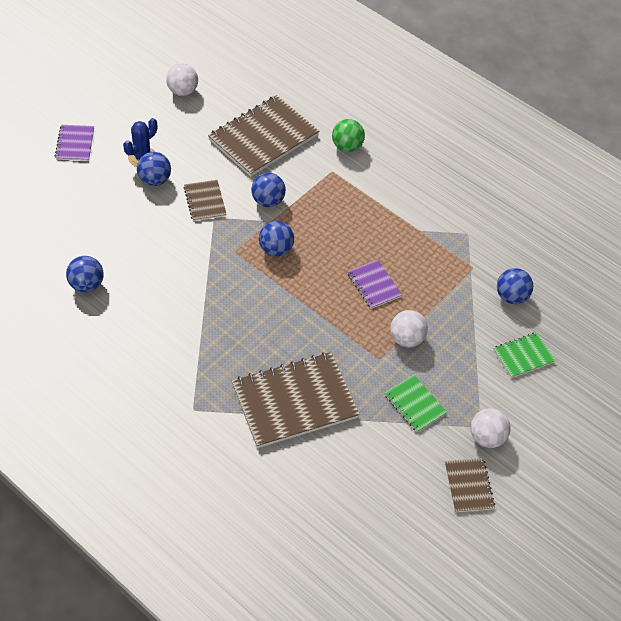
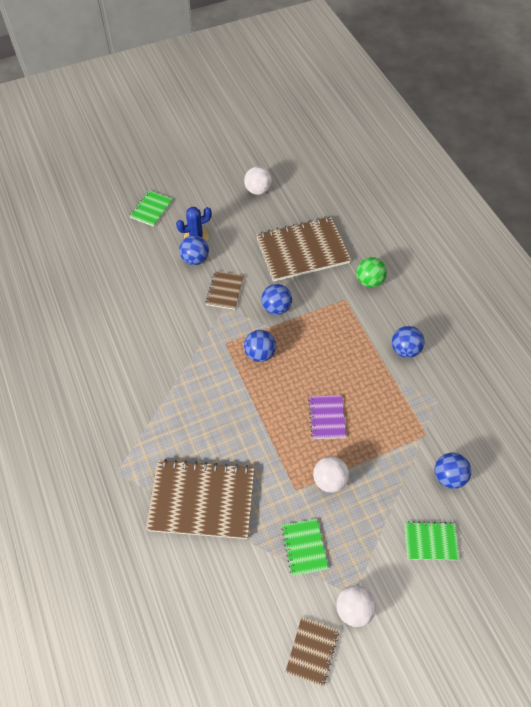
camera: 30 degrees right, 5 degrees up
purple notebook [55,125,94,161] -> green notebook [130,190,173,227]
blue ball [66,256,104,292] -> blue ball moved to [392,326,425,358]

